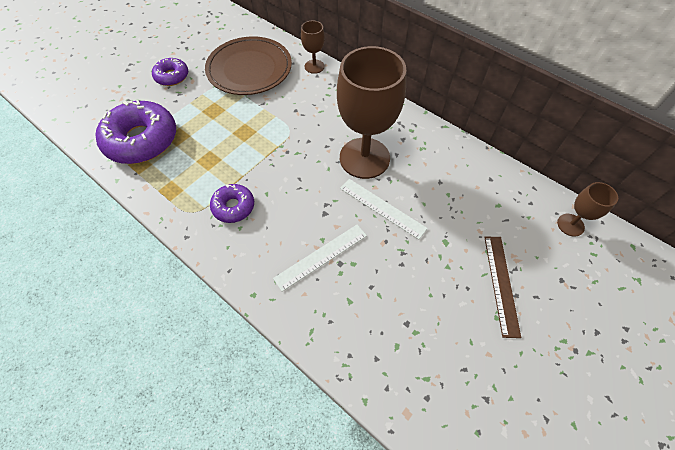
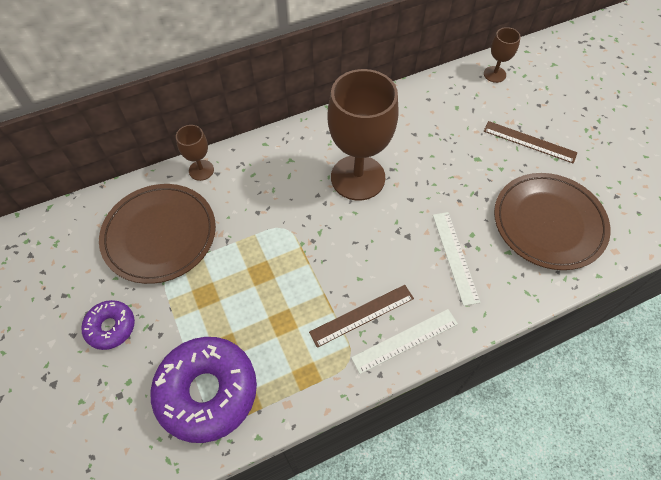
camera: 65 degrees left, 0 degrees up
purple donut [210,184,254,223] -> brown ruler [309,285,414,348]
white ruler [340,179,428,240] -> white ruler moved to [351,309,458,374]
none -> brown plate [494,173,611,270]

